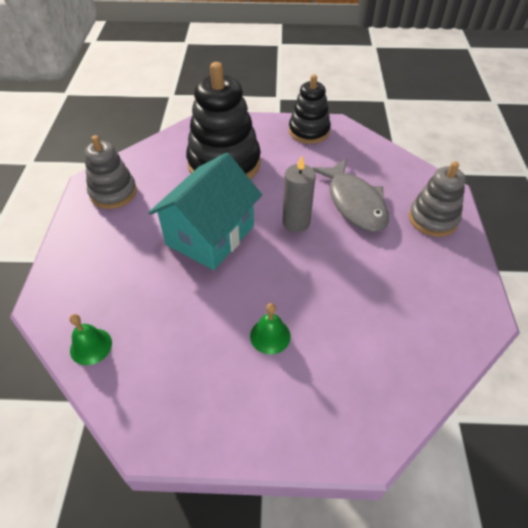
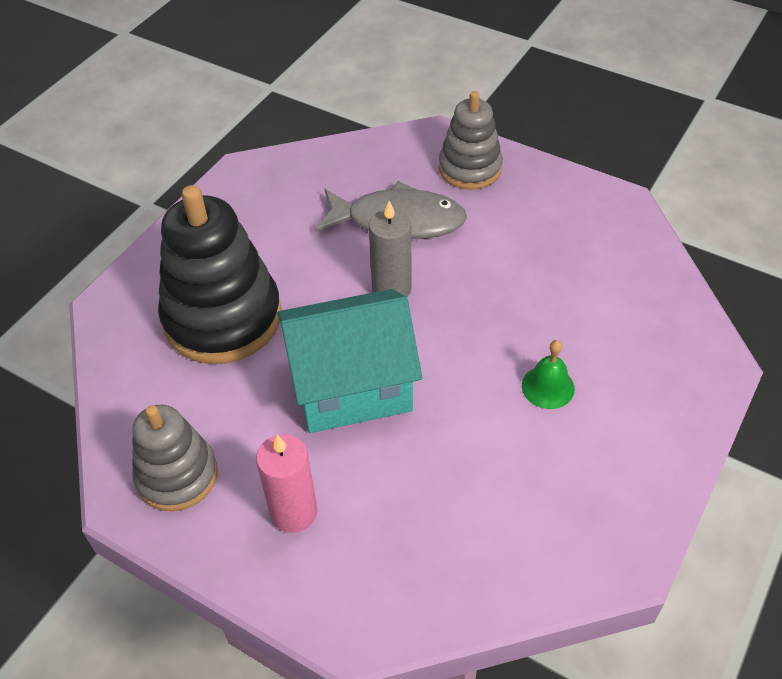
camera: 60 degrees left, 0 degrees up
green bell [69,314,112,365] -> none
turquoise house [149,153,262,270] -> turquoise house turned 75 degrees counterclockwise [277,289,423,433]
black stacking toy [289,75,331,144] -> none
none -> pink candle [256,434,317,533]

